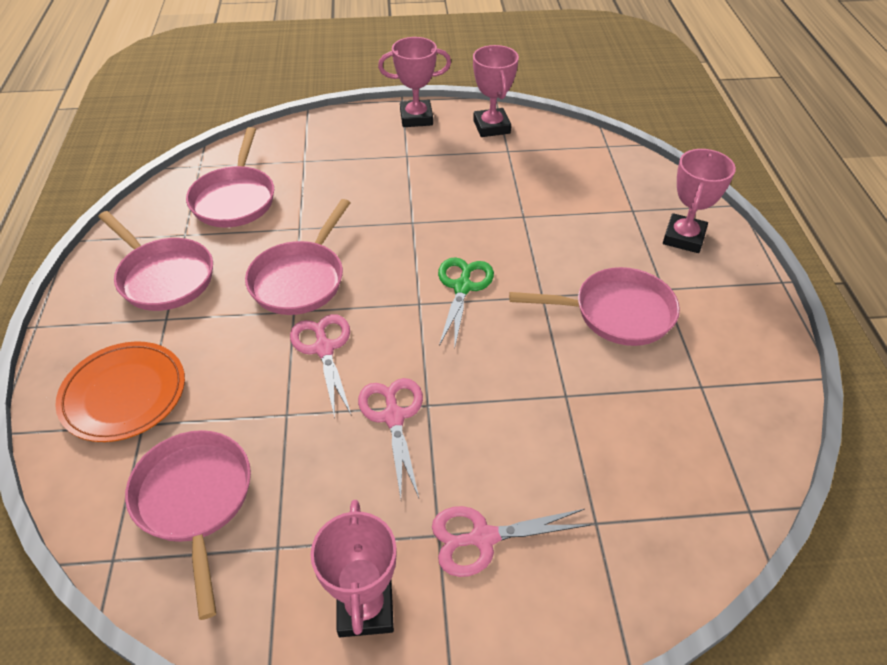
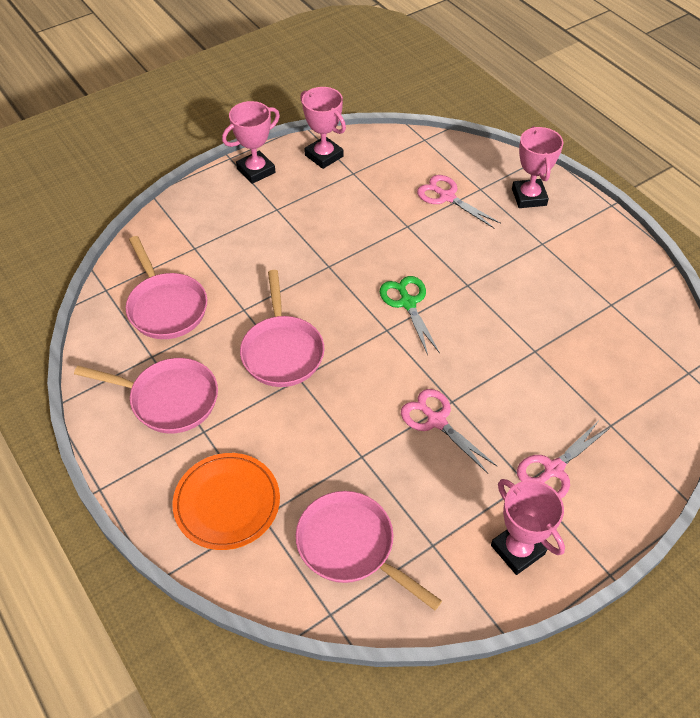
camera: 30 degrees left, 5 degrees up
pink scissors [290,314,352,418] -> pink scissors moved to [417,175,501,228]
pink pan [509,267,680,346] -> none

